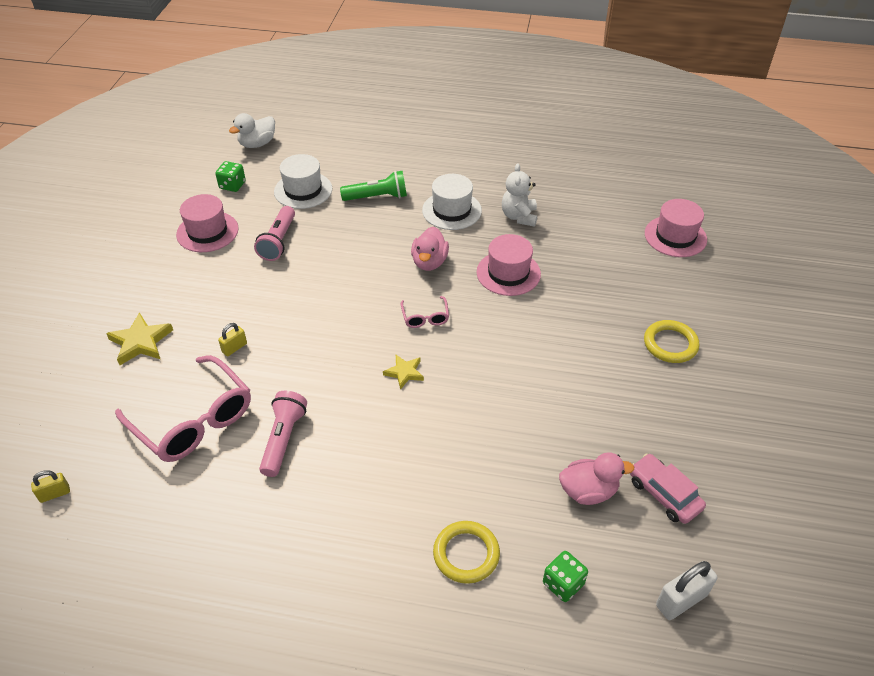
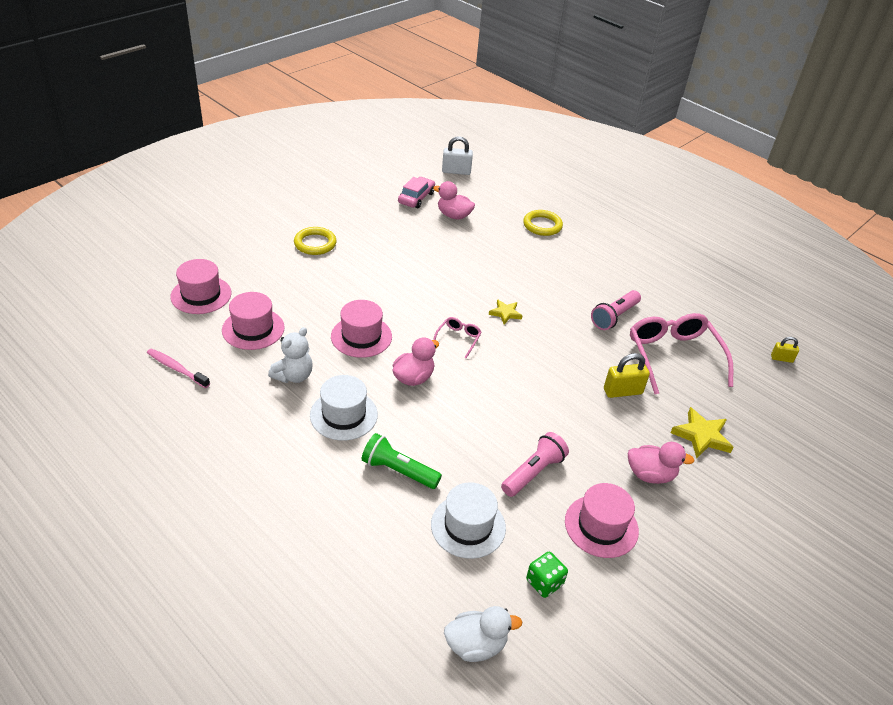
camera: 150 degrees left, 5 degrees down
yellow padlock [218,323,247,356] -> yellow padlock [604,353,650,398], size x1.66
green dice [543,551,588,602] -> none
pink car [630,453,706,524] -> pink car turned 150 degrees counterclockwise [398,177,435,208]
none -> pink toothbrush [147,348,210,388]
none -> pink hat [222,292,285,350]
none -> pink duck [628,442,695,484]

